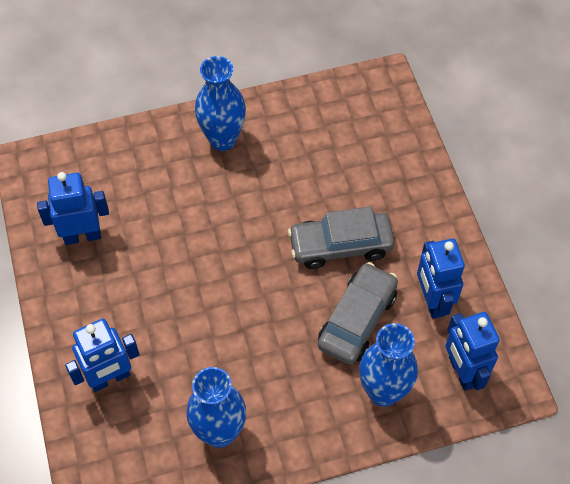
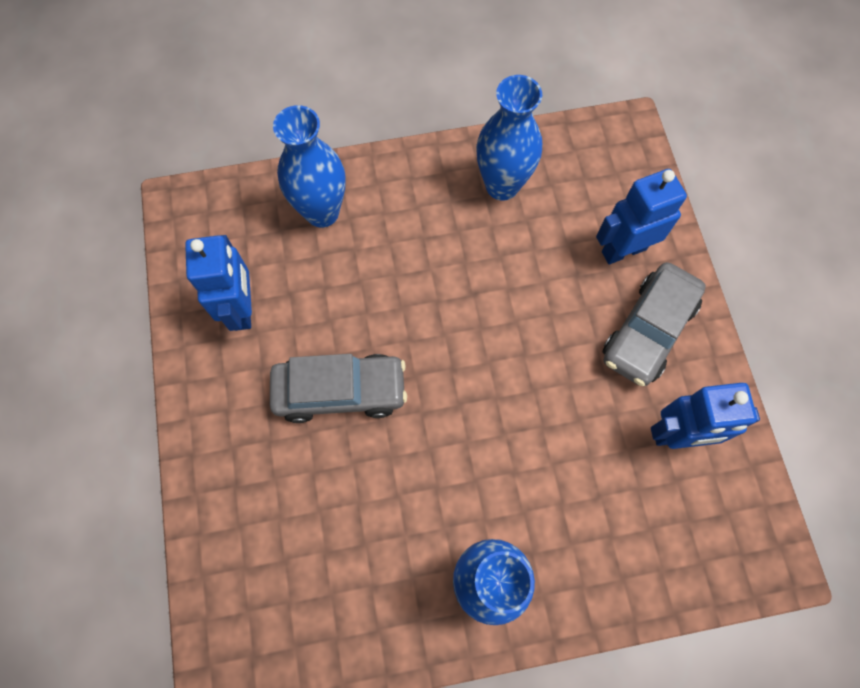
camera: 175 degrees left, 10 degrees up
grey car [318,262,398,365] -> grey car moved to [603,262,706,386]
blue robot [445,312,500,391] -> none

